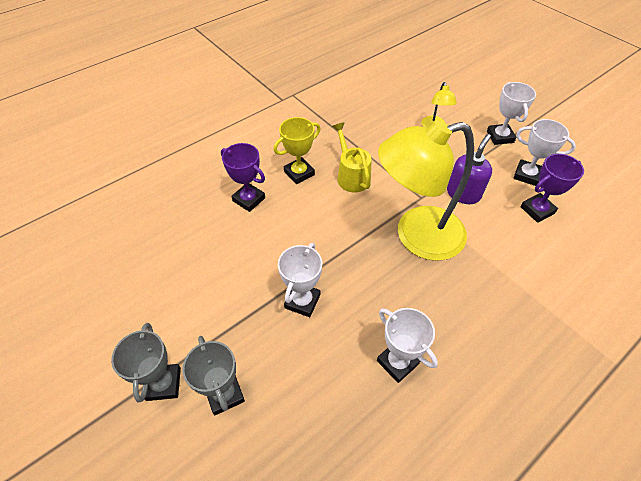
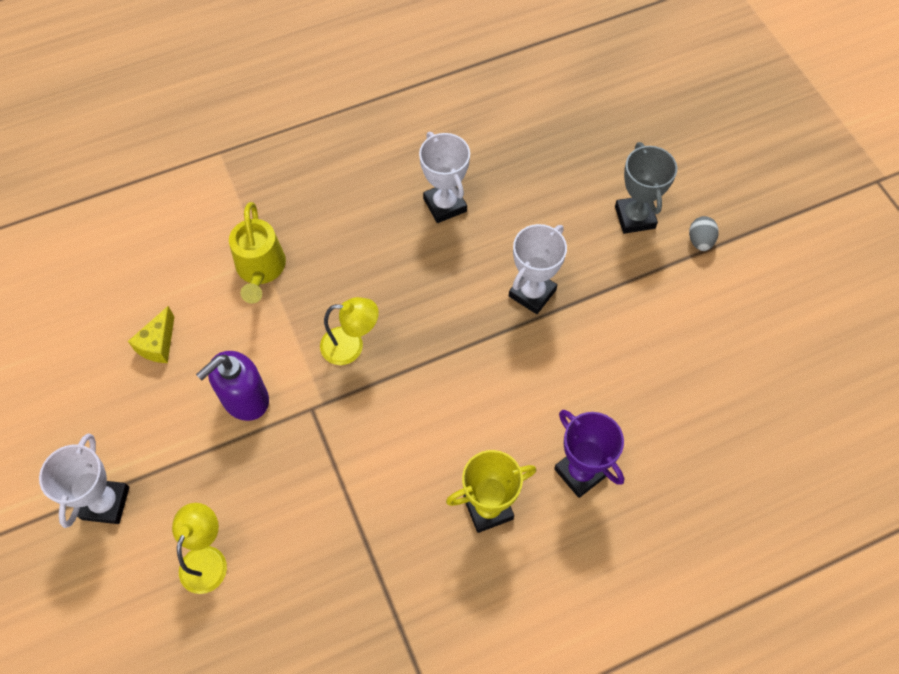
camera: 165 degrees left, 10 degrees up
grey trophy [111,323,181,403] -> grey egg [689,216,719,251]
yellow watering can [332,122,372,192] -> yellow watering can moved to [229,202,286,304]
yellow lamp [378,120,474,261] -> yellow lamp [320,297,379,365], size x0.43
white trophy [513,119,576,186] -> none
purple trophy [520,154,584,223] -> yellow cheese [128,306,174,363]

